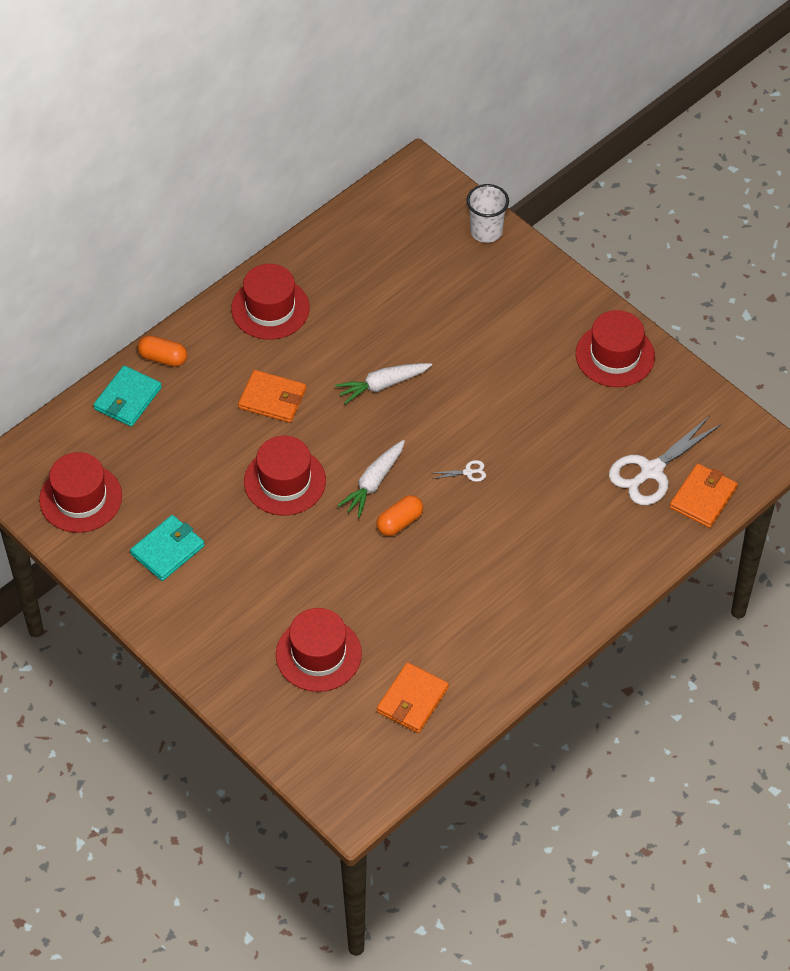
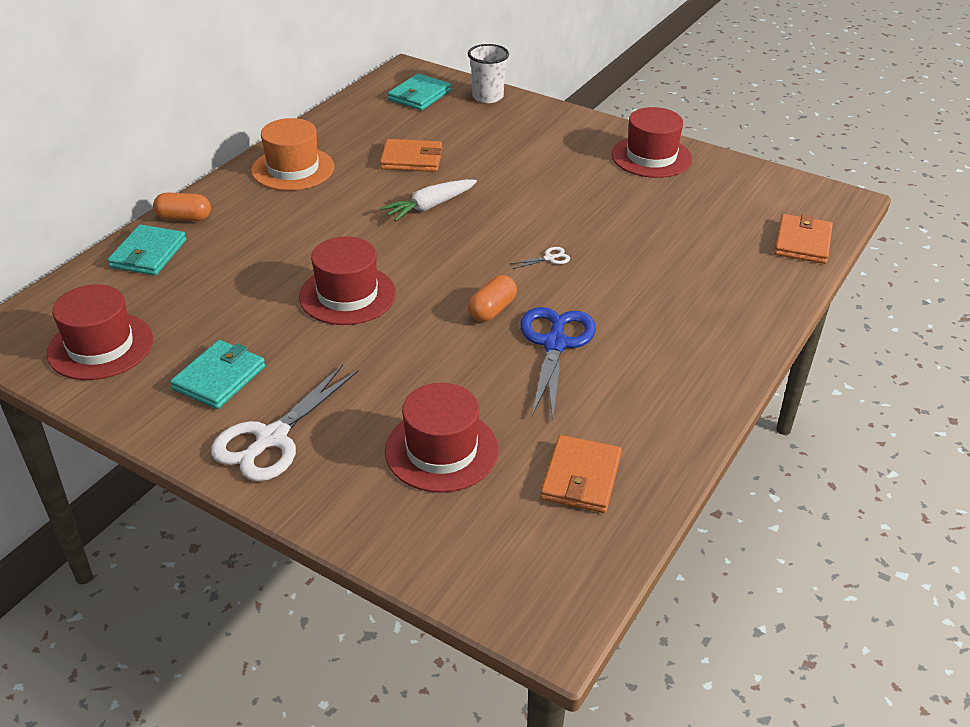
camera: 15 degrees left, 15 degrees down
red hat [231,264,310,340] -> orange hat [251,118,334,191]
orange wallet [238,370,306,423] -> orange wallet moved to [380,139,442,172]
white carrot [337,440,405,518] -> none
white scissors [609,416,721,505] -> white scissors moved to [211,364,359,482]
none -> turquoise wallet [388,73,451,110]
none -> blue scissors [520,307,596,419]

